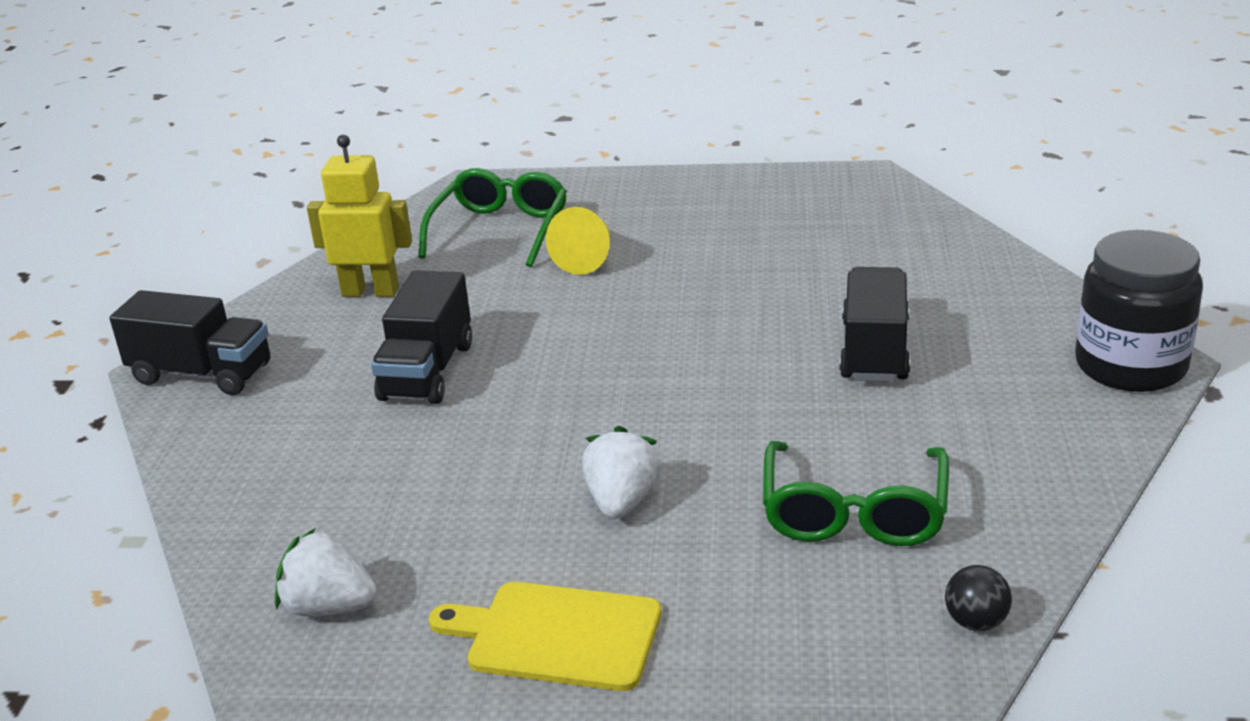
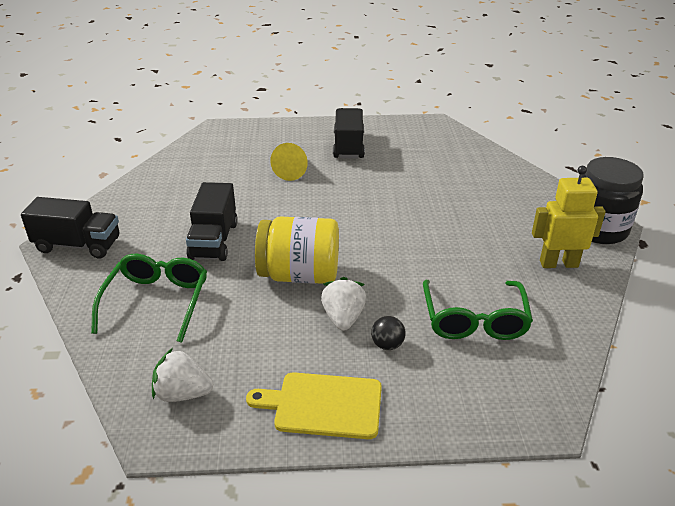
camera: 10 degrees left, 5 degrees up
yellow robot [307,135,412,297] -> yellow robot moved to [532,166,606,268]
green glasses [418,168,567,267] -> green glasses moved to [91,254,207,343]
black truck [839,267,910,382] -> black truck moved to [333,108,365,159]
black ball [945,565,1012,631] -> black ball moved to [371,316,406,350]
none -> yellow jar [255,216,339,284]

